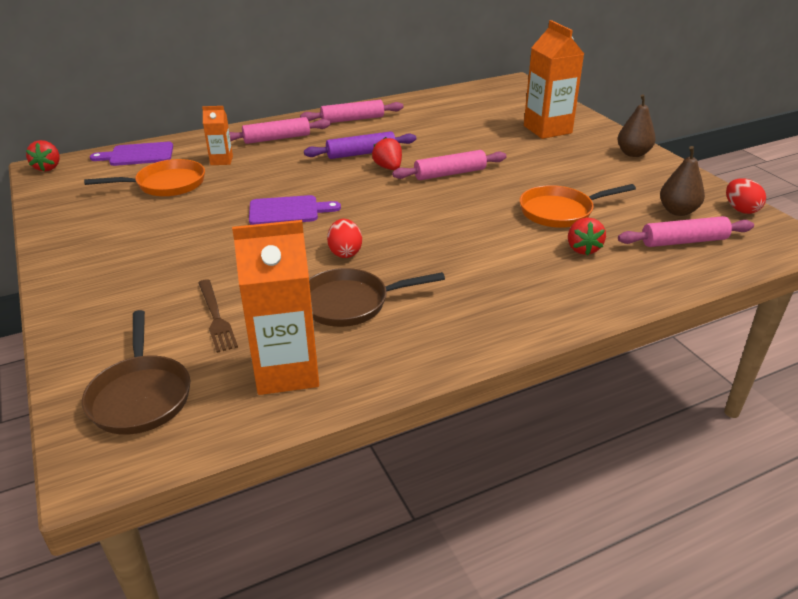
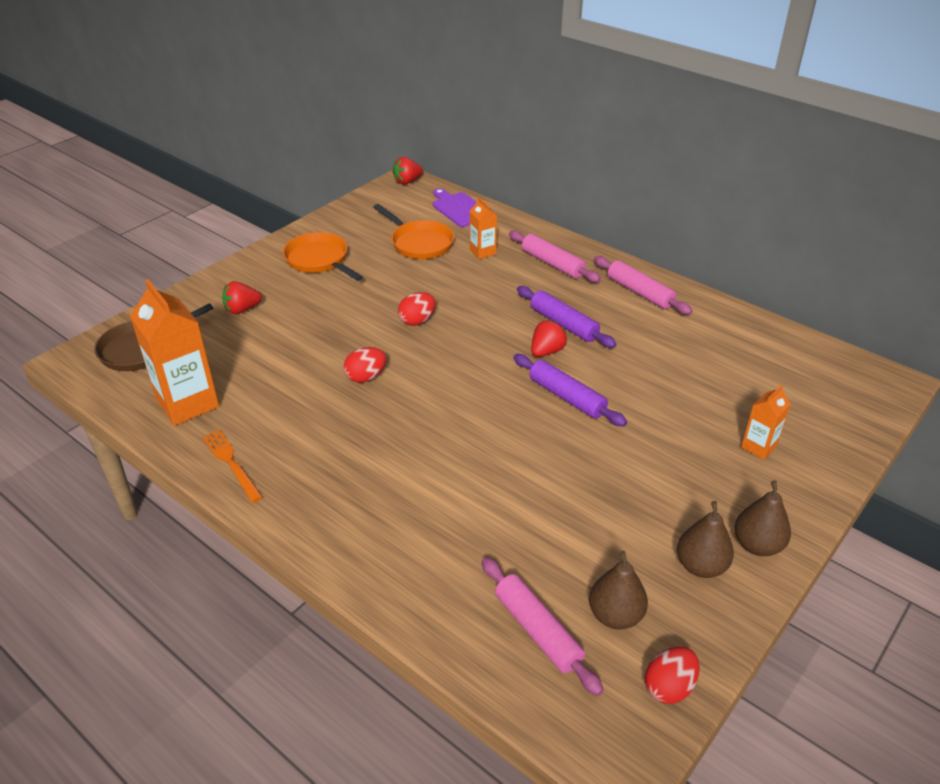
camera: 65 degrees right, 5 degrees up
brown fork [198,279,238,353] -> none
purple cutting board [249,195,341,225] -> red egg [398,292,436,326]
brown pan [309,268,445,327] -> none
pink rolling pin [392,150,506,180] -> purple rolling pin [513,354,627,426]
orange pan [520,184,636,228] -> orange pan moved to [283,232,363,281]
orange carton [524,20,584,139] -> orange carton [741,385,791,460], size x0.52
red strawberry [568,218,606,255] -> red strawberry moved to [222,281,262,314]
none -> orange fork [202,429,263,503]
none -> brown pear [677,501,734,578]

